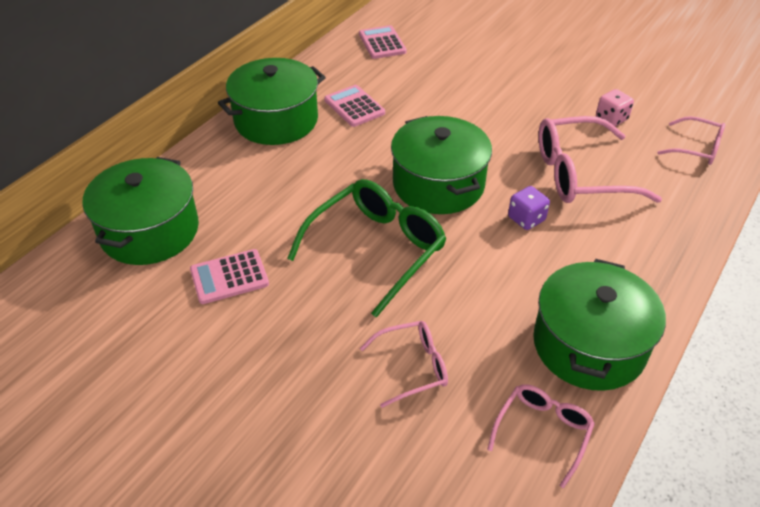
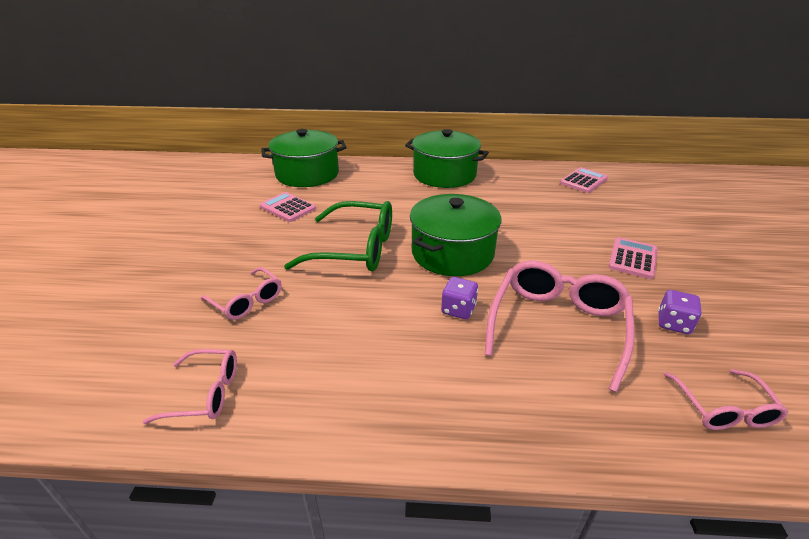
camera: 60 degrees right, 10 degrees down
pink calculator [324,85,385,127] -> pink calculator moved to [608,237,658,279]
green pot [533,259,666,391] -> none
pink glasses [538,116,662,203] -> pink glasses turned 60 degrees clockwise [484,260,635,393]
pink dice [596,89,634,126] -> purple dice [658,290,702,334]

